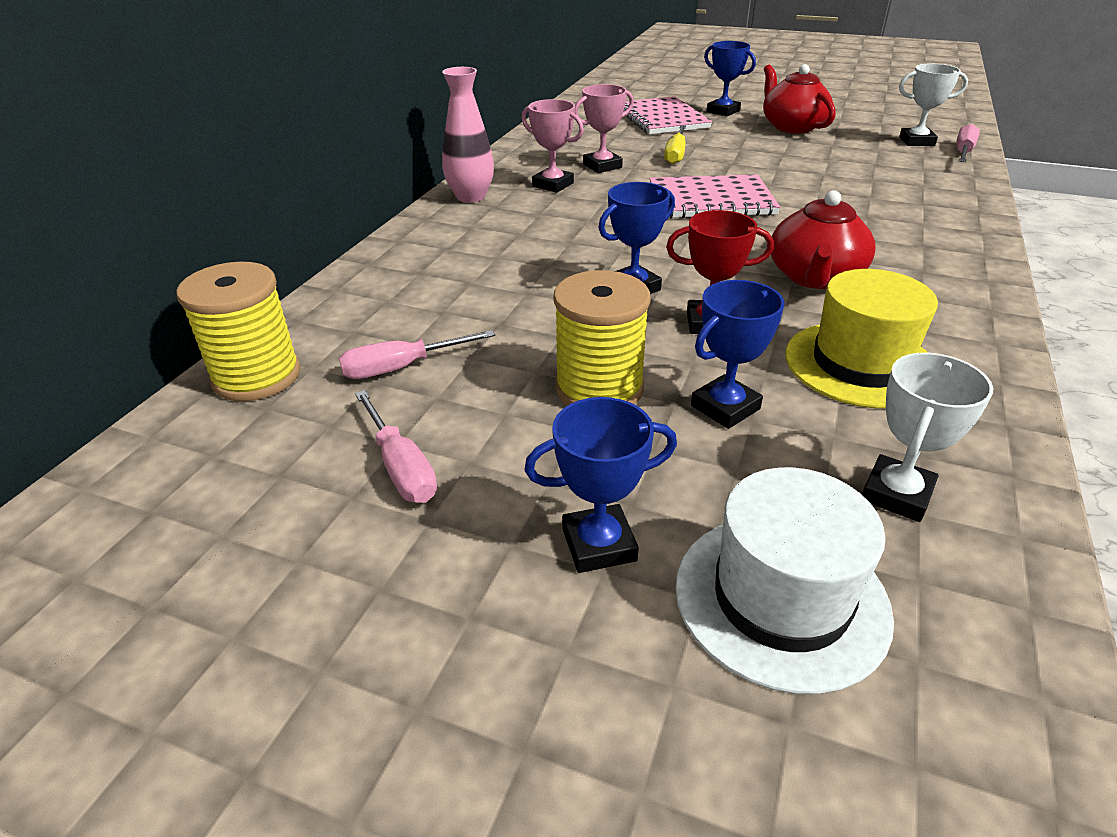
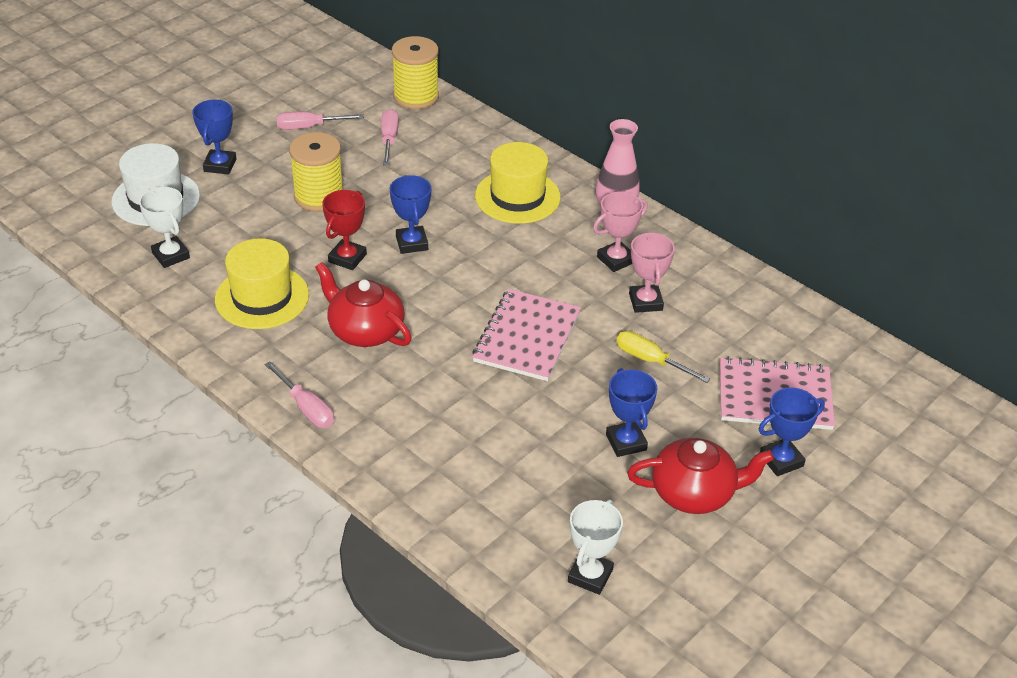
camera: 110 degrees right, 5 degrees up
blue trophy [691,280,785,429] -> blue trophy moved to [606,368,657,457]
pink screwdriver [956,124,980,162] -> pink screwdriver moved to [264,362,334,428]
none -> yellow hat [475,142,561,224]

